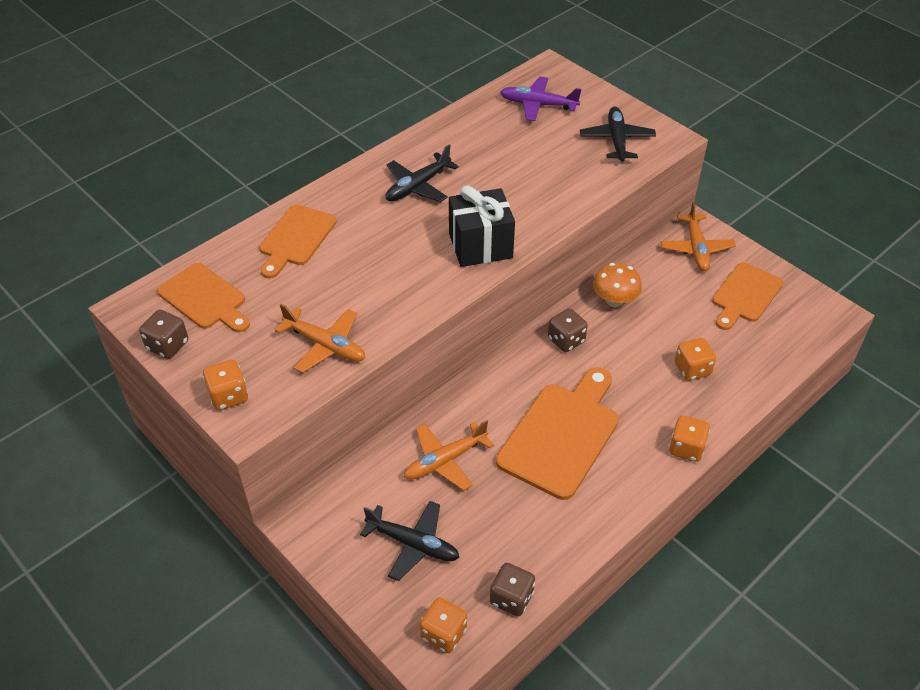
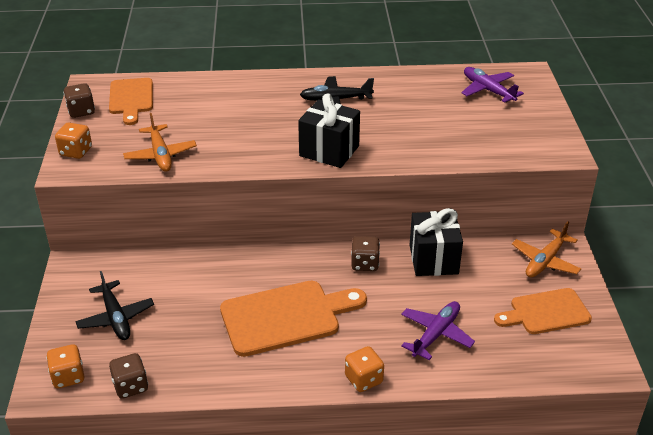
camera: 40 degrees right, 10 degrees down
orange cutting board [259,204,337,279] -> none
orange plane [404,420,494,491] -> none
black plane [580,107,656,162] -> none
orange mushroom [593,263,642,307] -> black gift [410,208,463,276]
orange dice [675,338,716,381] -> purple plane [401,301,475,360]

